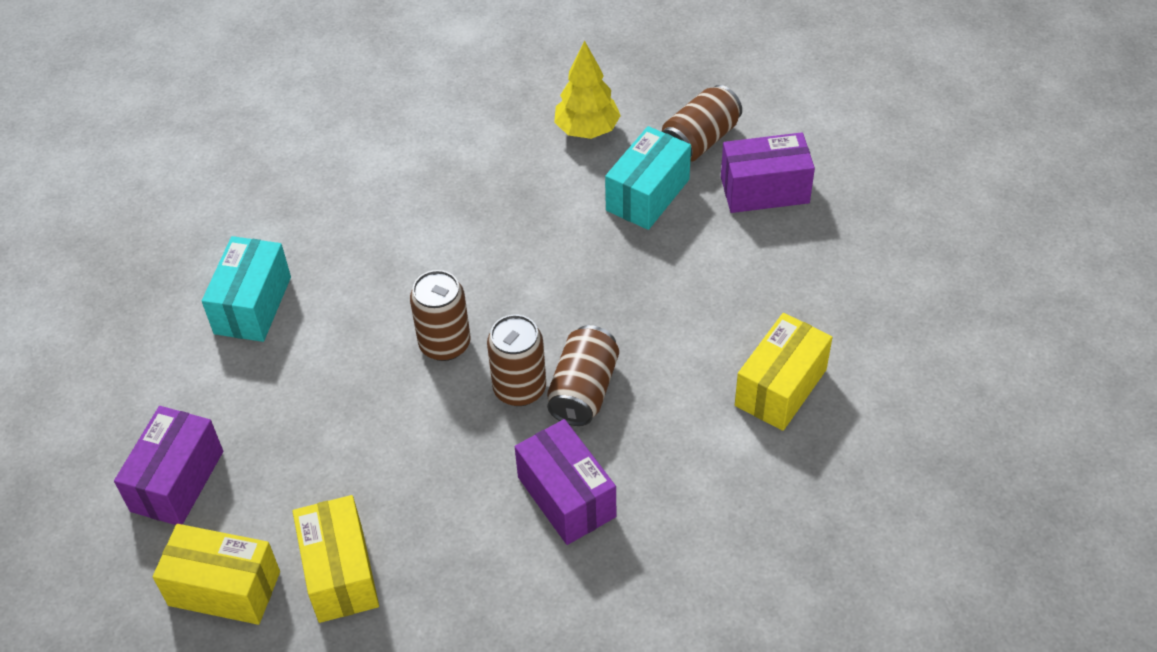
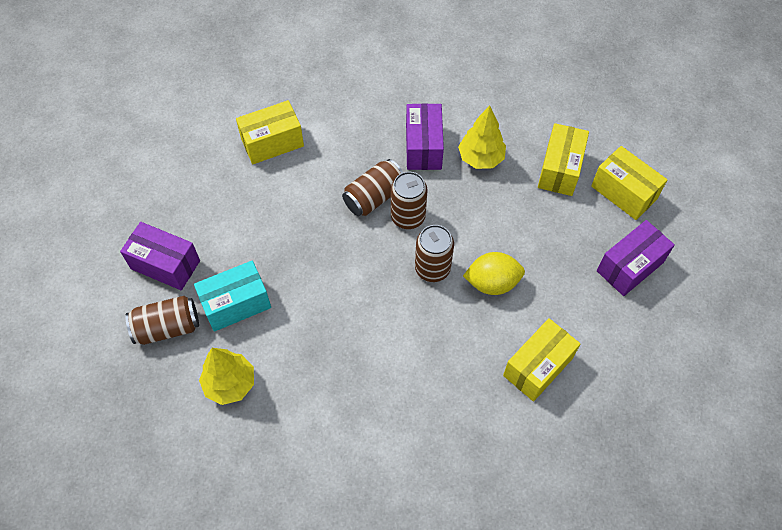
camera: 150 degrees left, 10 degrees up
turquoise box [202,236,291,342] -> yellow box [503,318,580,401]
none -> yellow tree [458,106,506,169]
none -> yellow lemon [463,252,525,295]

